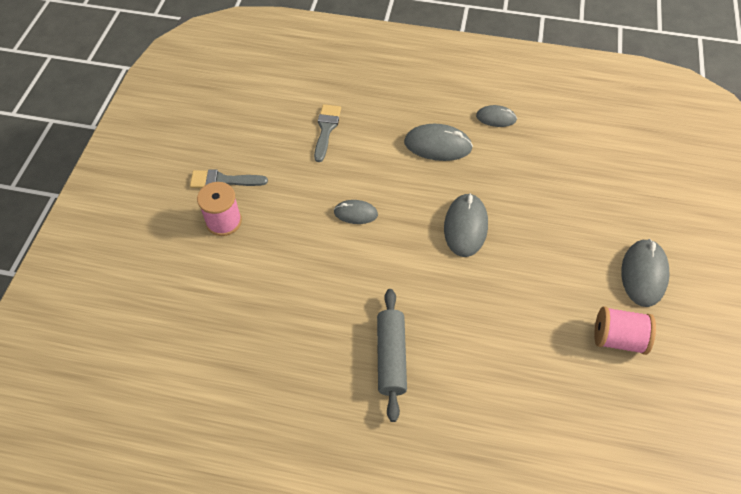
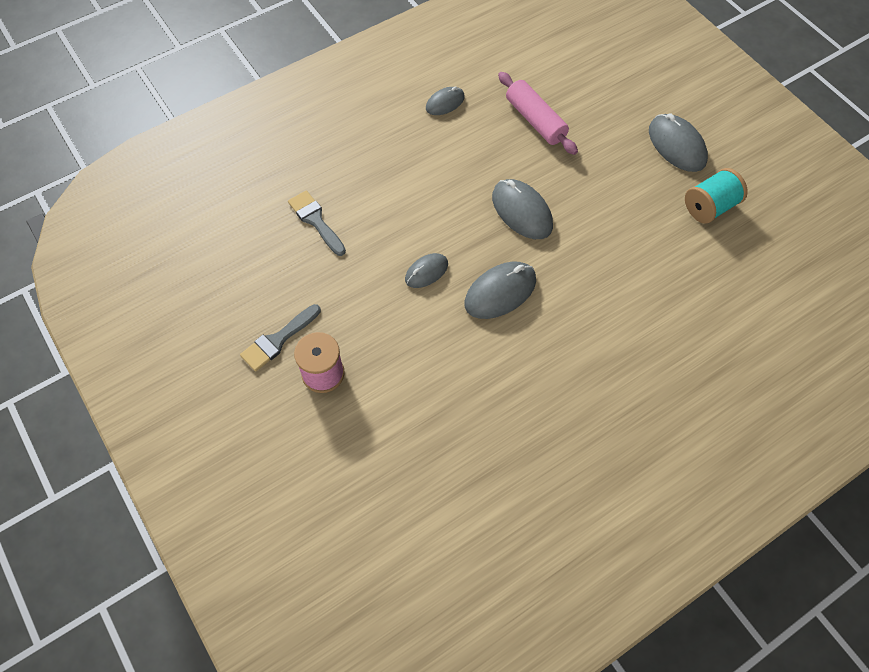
camera: 45 degrees left, 5 degrees up
grey rolling pin [377,289,407,422] -> none
grey mouse [404,124,473,161] -> grey mouse moved to [464,262,536,319]
pink spool [594,306,656,355] -> turquoise spool [685,168,748,224]
none -> pink rolling pin [498,72,578,155]

